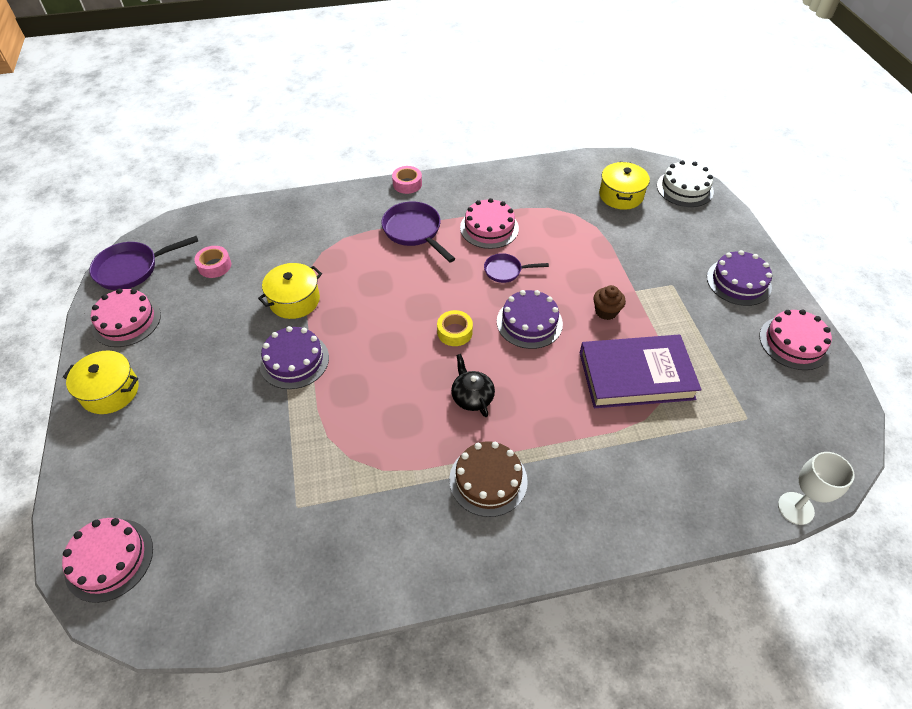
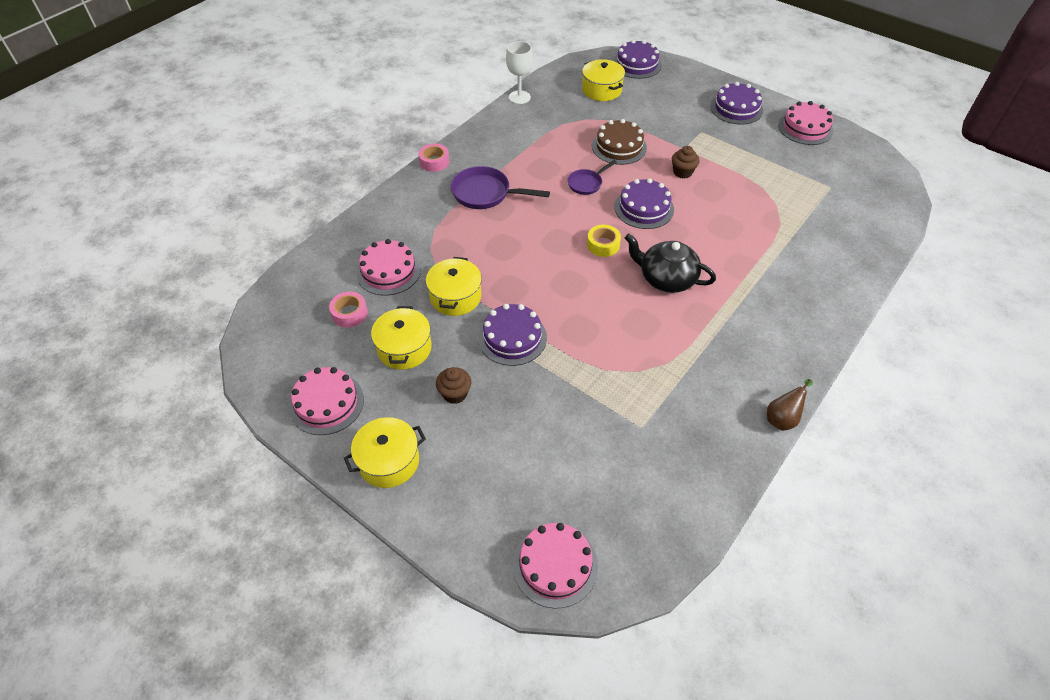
camera: 40 degrees left, 0 degrees up
purple pan [89,236,198,290] -> none
brown cake [449,441,528,517] -> brown cake moved to [592,119,647,165]
black teapot [451,354,495,417] -> black teapot [625,233,716,293], size x1.51
pink cake [460,198,519,249] -> pink cake moved to [356,239,421,296]
purple book [580,335,701,408] -> none
white cake [657,160,714,207] -> purple cake [613,40,662,79]
white goblet [778,452,855,525] -> white goblet moved to [506,41,533,104]
none -> yellow pot [371,306,432,370]
none -> brown cupcake [436,367,471,404]
none -> brown pear [767,379,813,431]

